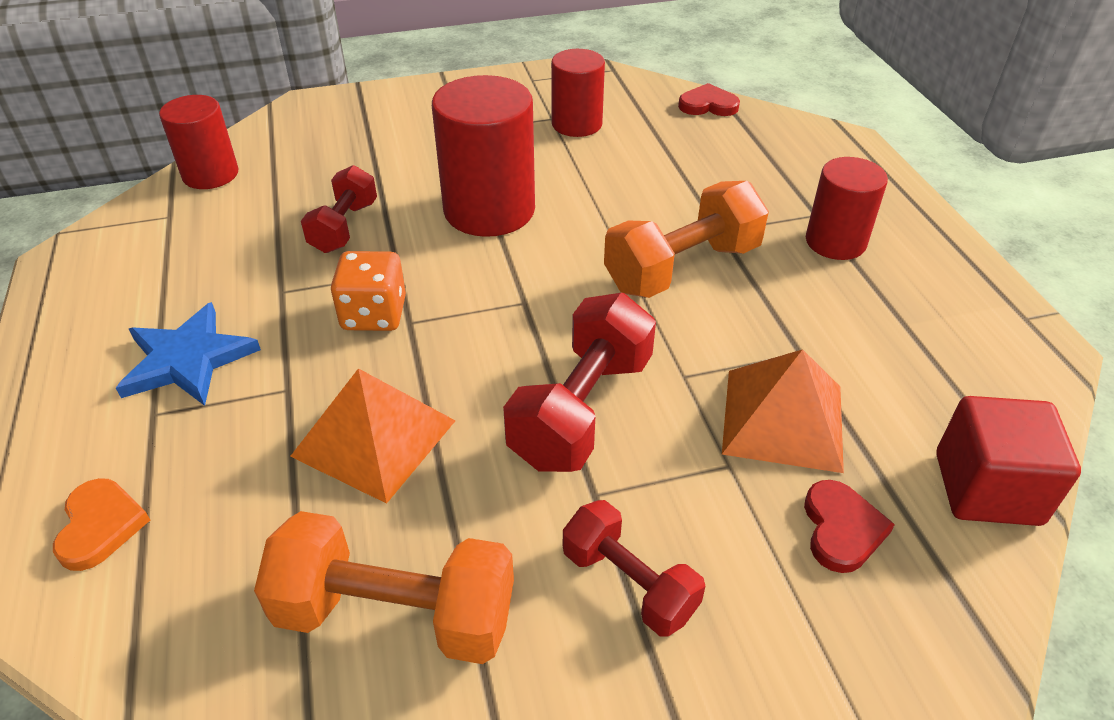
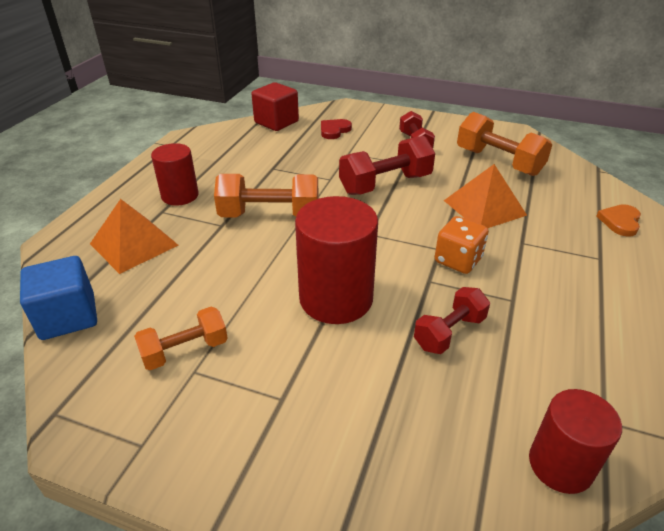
camera: 145 degrees left, 5 degrees down
blue star [116,302,261,406] -> none
red cylinder [551,49,605,137] -> orange dumbbell [134,307,228,370]
red heart [678,83,740,116] -> blue cube [20,256,97,340]
orange pyramid [722,349,844,473] -> orange pyramid moved to [90,199,179,274]

